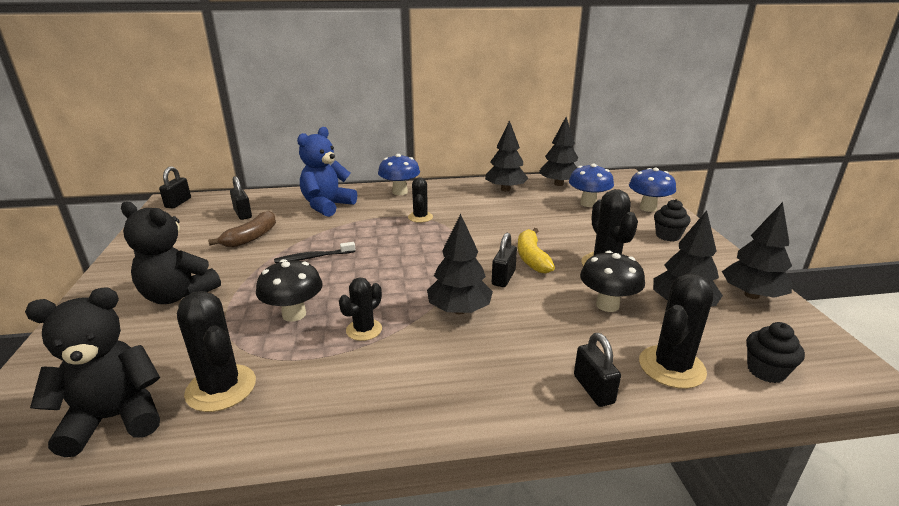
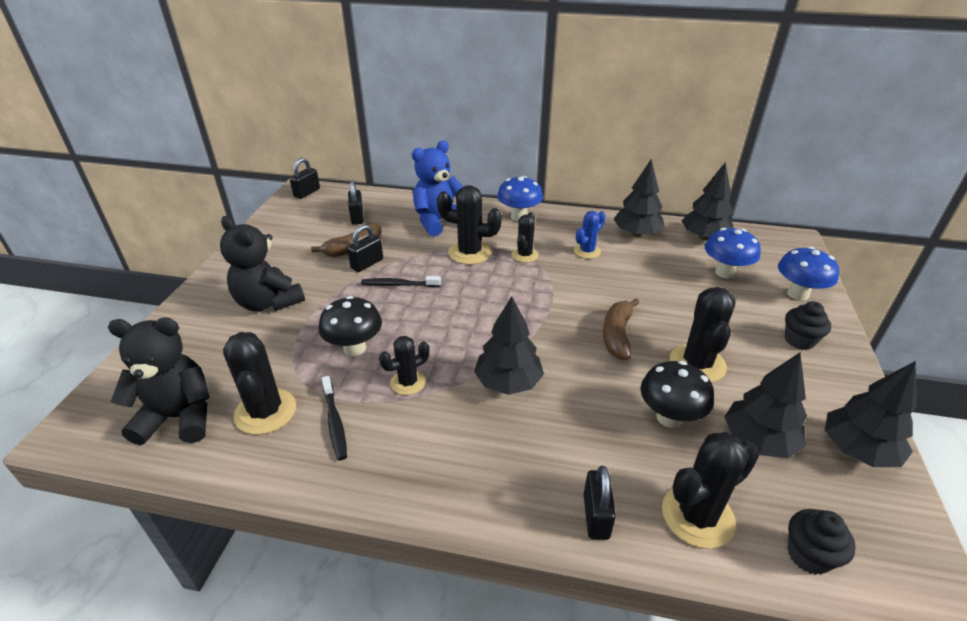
camera: 20 degrees right, 10 degrees up
black padlock [492,233,517,287] -> black padlock moved to [347,224,383,272]
yellow banana [517,228,555,274] -> brown banana [603,299,639,360]
none -> black toothbrush [322,376,347,460]
none -> black cactus [437,185,502,265]
none -> blue cactus [574,211,606,259]

